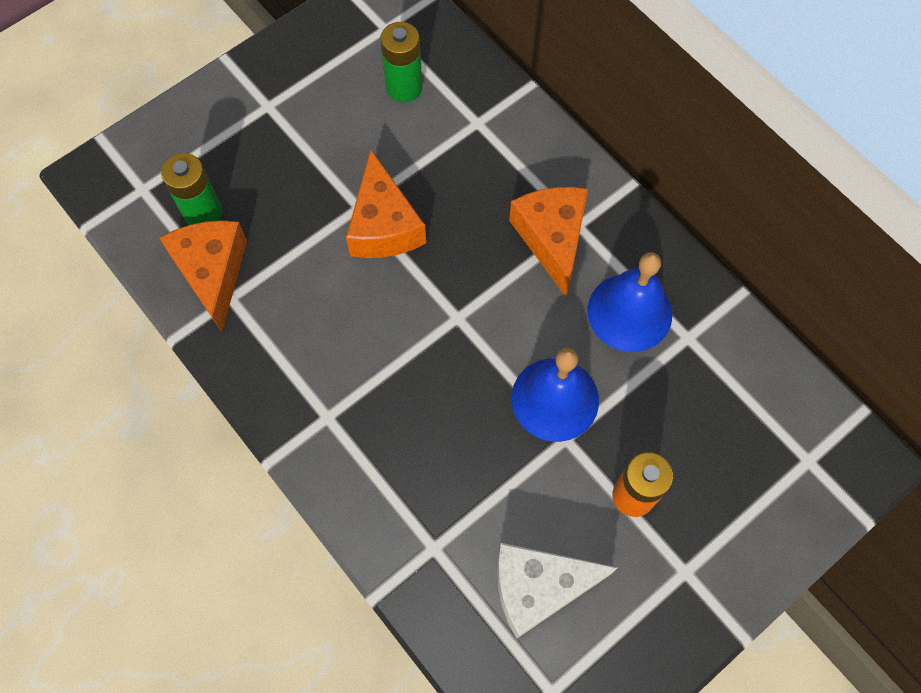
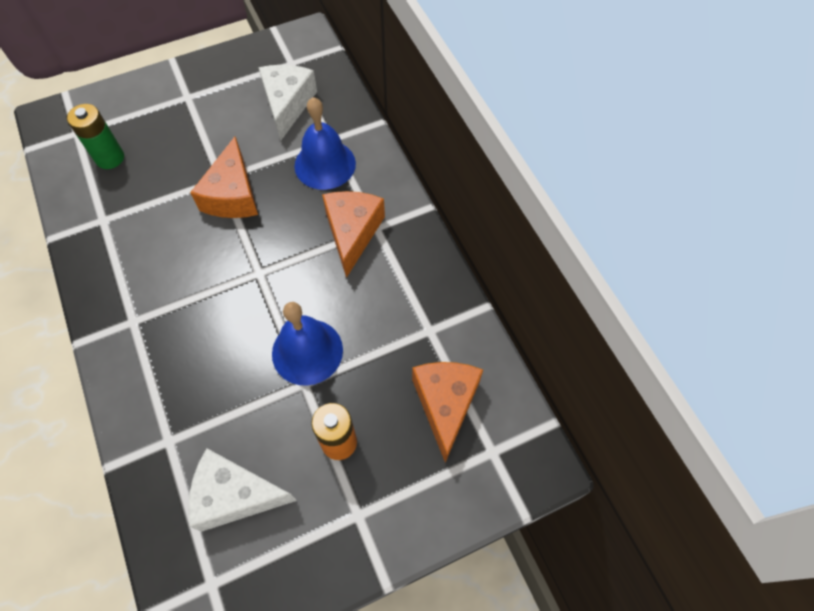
camera: 15 degrees right, 5 degrees down
orange cheese [160,220,247,332] -> orange cheese moved to [412,362,483,463]
green battery [380,22,422,102] -> white cheese [258,65,317,141]
blue bell [588,252,672,352] -> blue bell moved to [295,97,356,190]

